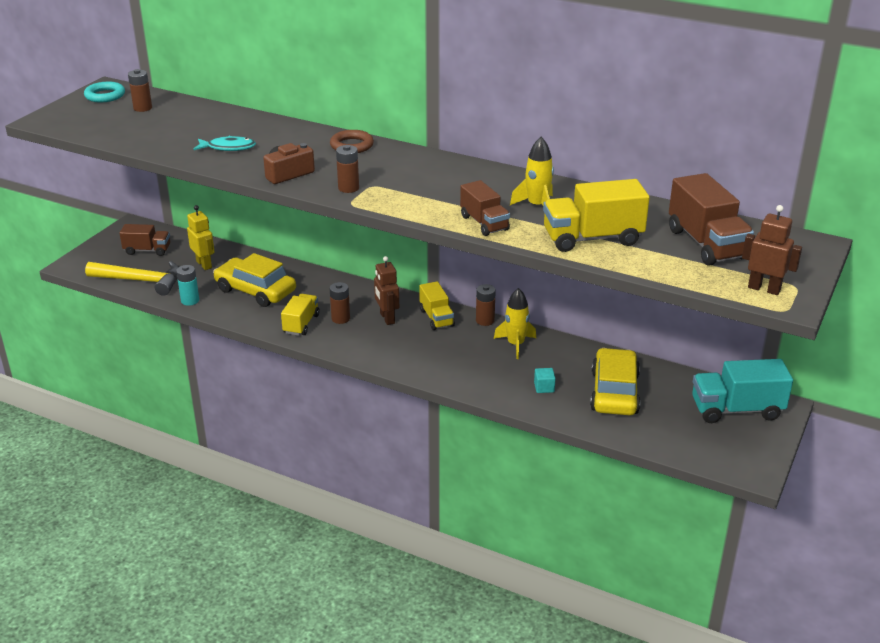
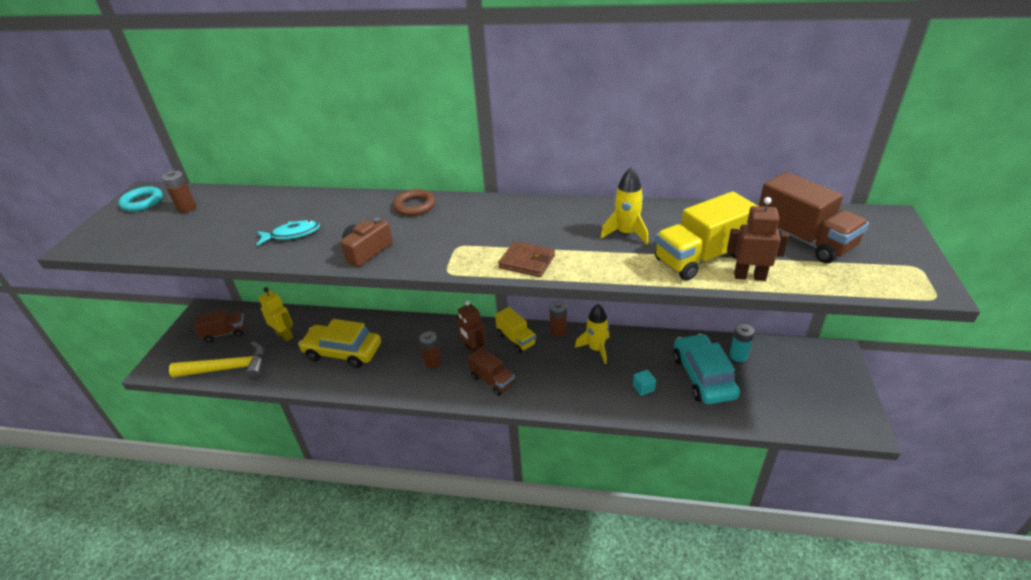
camera: 15 degrees left, 5 degrees up
turquoise battery [176,265,199,306] -> turquoise battery moved to [730,324,755,362]
yellow truck [281,294,320,336] -> none
brown battery [336,145,359,193] -> none
brown truck [460,180,510,236] -> brown truck moved to [467,347,515,396]
yellow car [590,348,641,415] -> turquoise car [673,333,740,404]
turquoise truck [692,359,793,423] -> none
brown robot [742,205,802,295] -> brown robot moved to [727,197,789,281]
none -> brown wallet [498,241,555,277]

